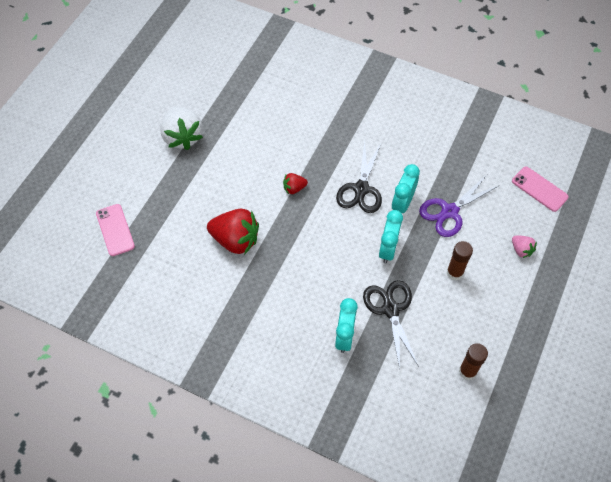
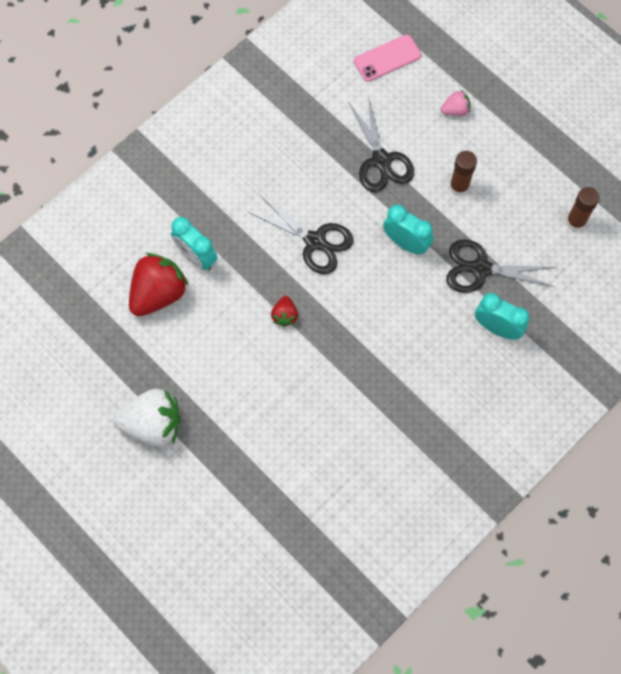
camera: 70 degrees left, 10 degrees up
pink phone [96,204,135,256] -> none
red strawberry [207,209,259,254] -> red strawberry moved to [129,253,189,316]
turquoise clock [392,164,420,213] -> turquoise clock moved to [171,217,217,270]
purple scissors [419,175,500,237] -> black scissors [349,98,414,192]

